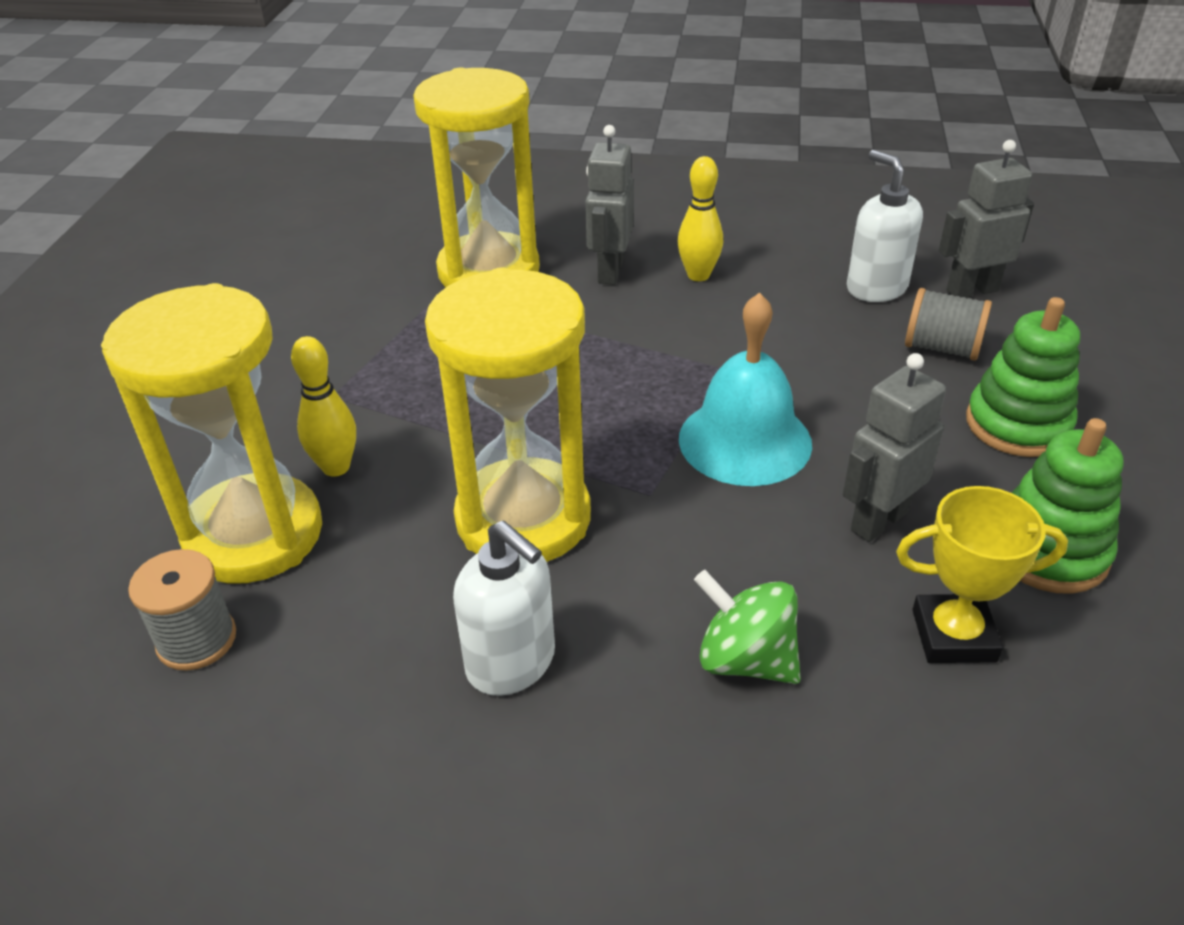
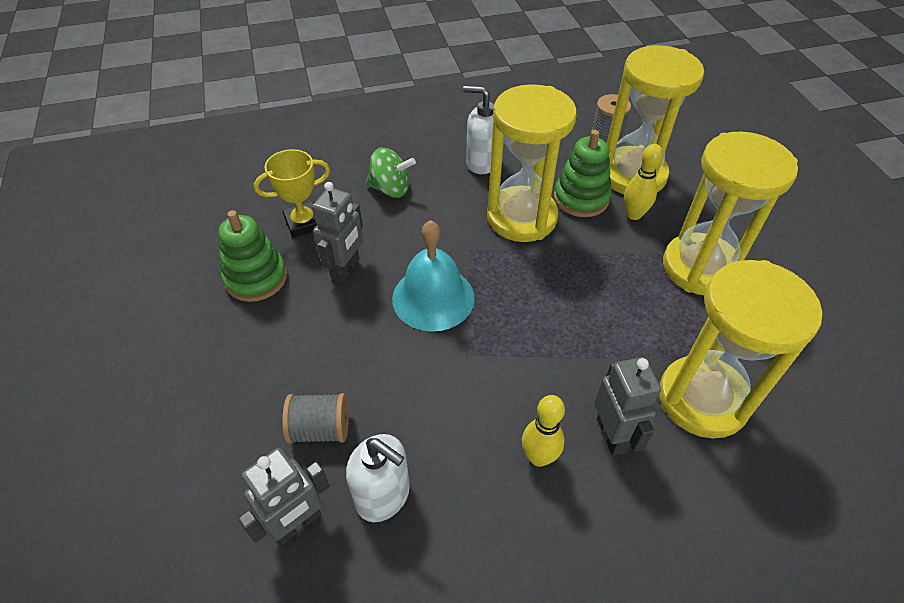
camera: 155 degrees right, 10 degrees up
green stacking toy [966,297,1080,457] -> green stacking toy moved to [554,130,611,217]
none -> yellow hourglass [663,132,798,295]

